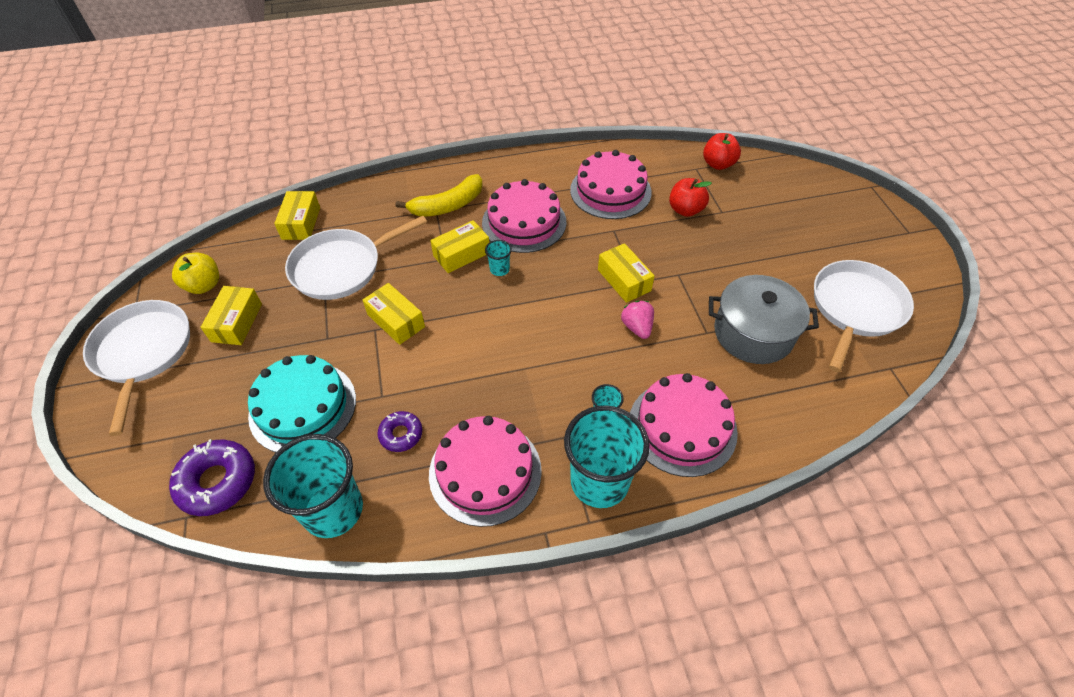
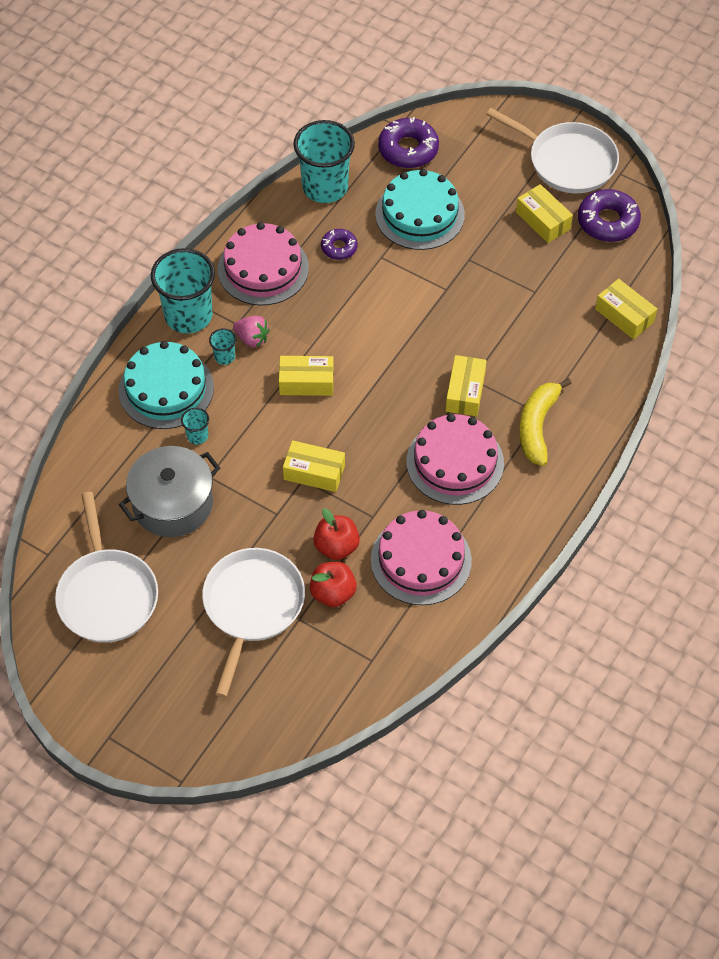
camera: 135 degrees right, 5 degrees up
yellow apple [172,253,219,294] -> purple donut [578,189,641,242]
white pan [285,216,427,300] -> white pan moved to [202,548,305,697]
yellow box [363,283,425,345] -> yellow box moved to [279,356,334,396]
turquoise cup [485,240,512,276] -> turquoise cup moved to [181,408,209,444]
pink strawberry [621,300,654,339] -> pink strawberry moved to [233,316,270,347]
pink cake [630,373,738,477] -> turquoise cake [119,341,214,429]
red apple [703,133,741,170] -> red apple moved to [313,508,360,560]

